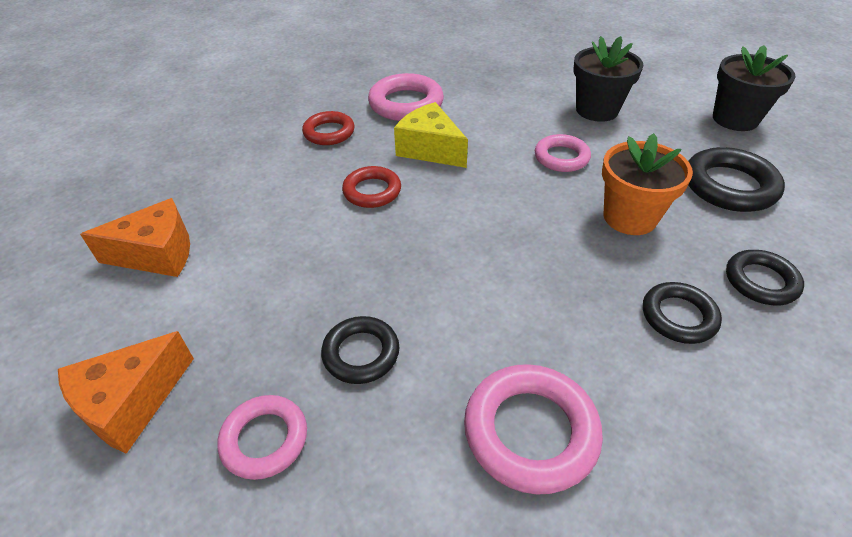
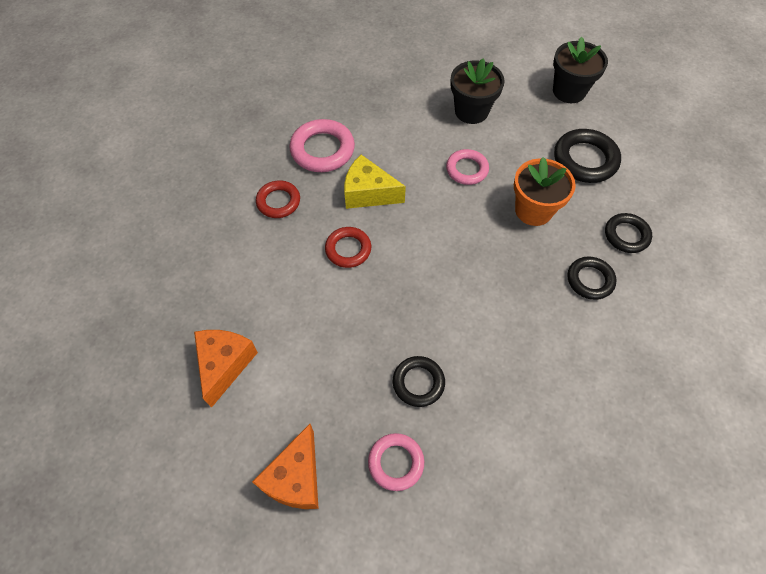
camera: 25 degrees left, 15 degrees up
orange cheese [80,198,190,277] -> orange cheese turned 45 degrees counterclockwise [194,330,258,408]
pink ring [464,364,603,495] -> none

